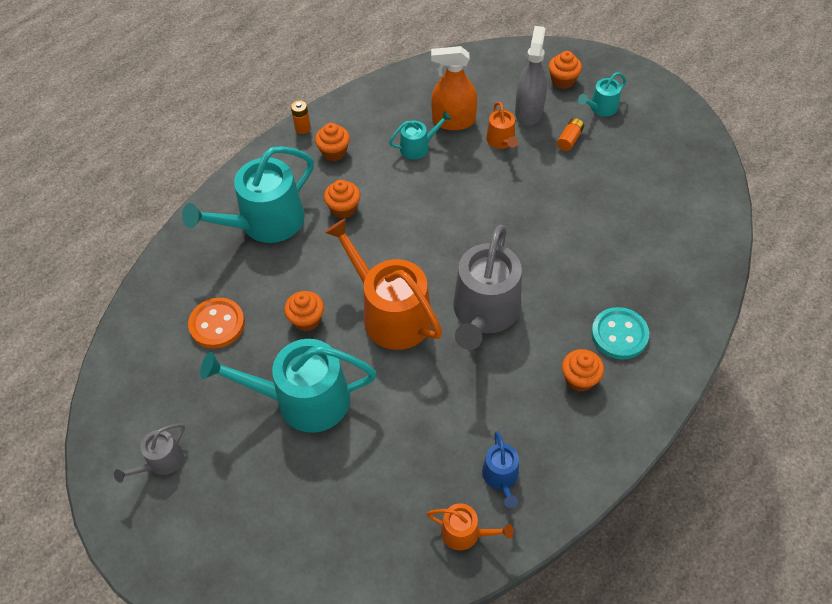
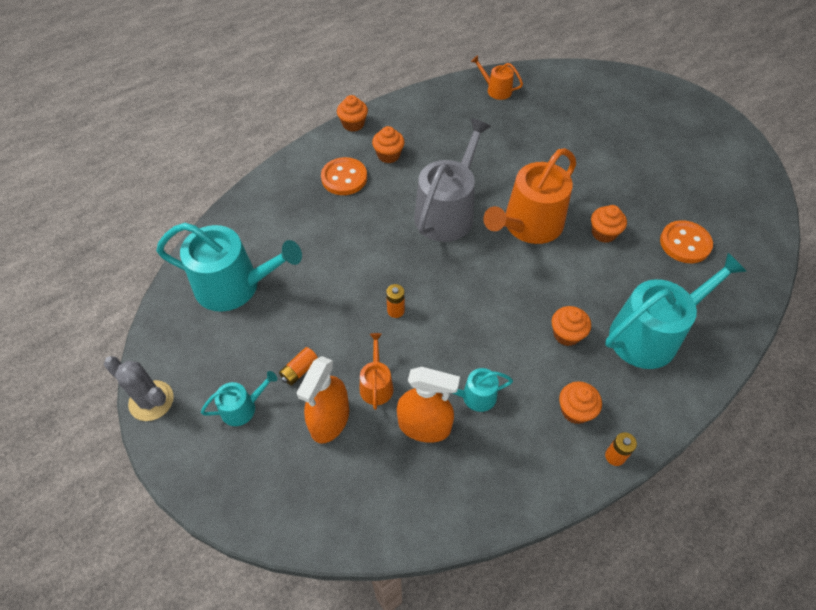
camera: 170 degrees left, 0 degrees up
grey watering can [114,424,185,483] -> none
turquoise watering can [200,339,376,433] -> turquoise watering can moved to [156,223,302,312]
orange watering can [325,218,442,350] -> orange watering can turned 75 degrees clockwise [483,148,576,244]
blue watering can [482,431,519,508] -> none
grey spray bottle [515,26,547,126] -> orange spray bottle [297,356,349,444]
orange cupcake [549,51,582,89] -> orange cupcake moved to [337,95,368,132]
turquoise button [591,307,649,359] -> orange button [321,157,367,195]
none -> grey cactus [104,356,174,421]
none -> orange battery [386,284,405,318]

